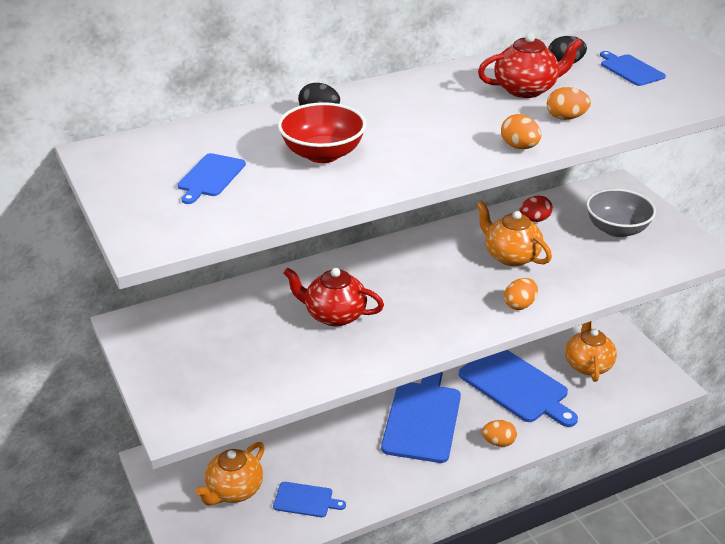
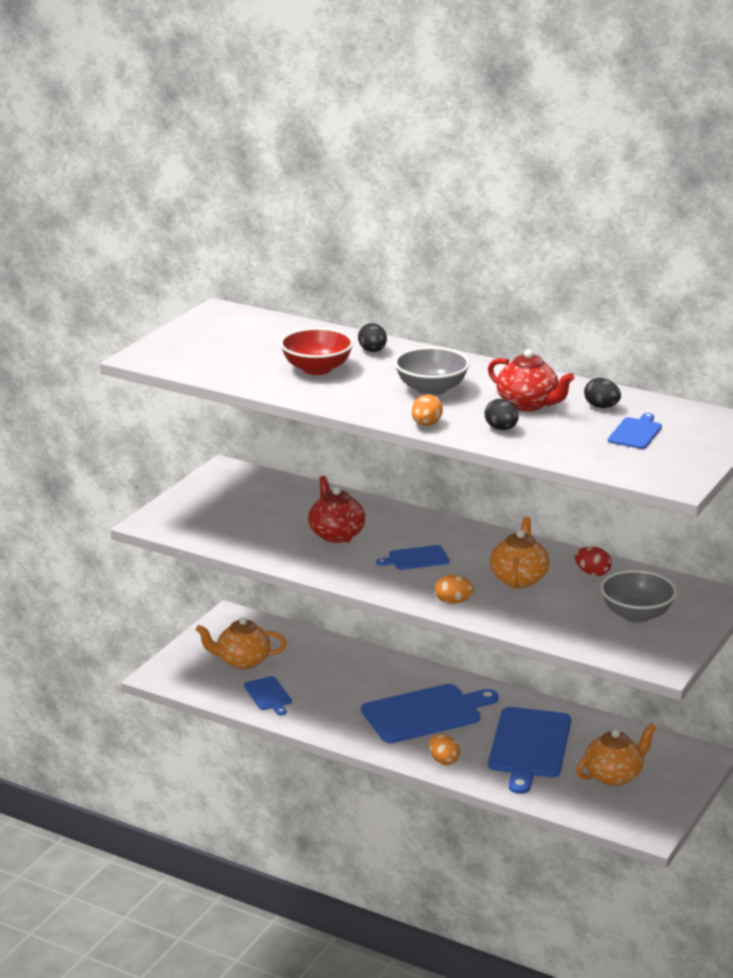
camera: 55 degrees right, 10 degrees down
blue cutting board [178,153,246,204] -> blue cutting board moved to [376,545,449,570]
orange egg [547,87,591,120] -> black egg [485,399,518,430]
none -> grey bowl [394,347,470,396]

